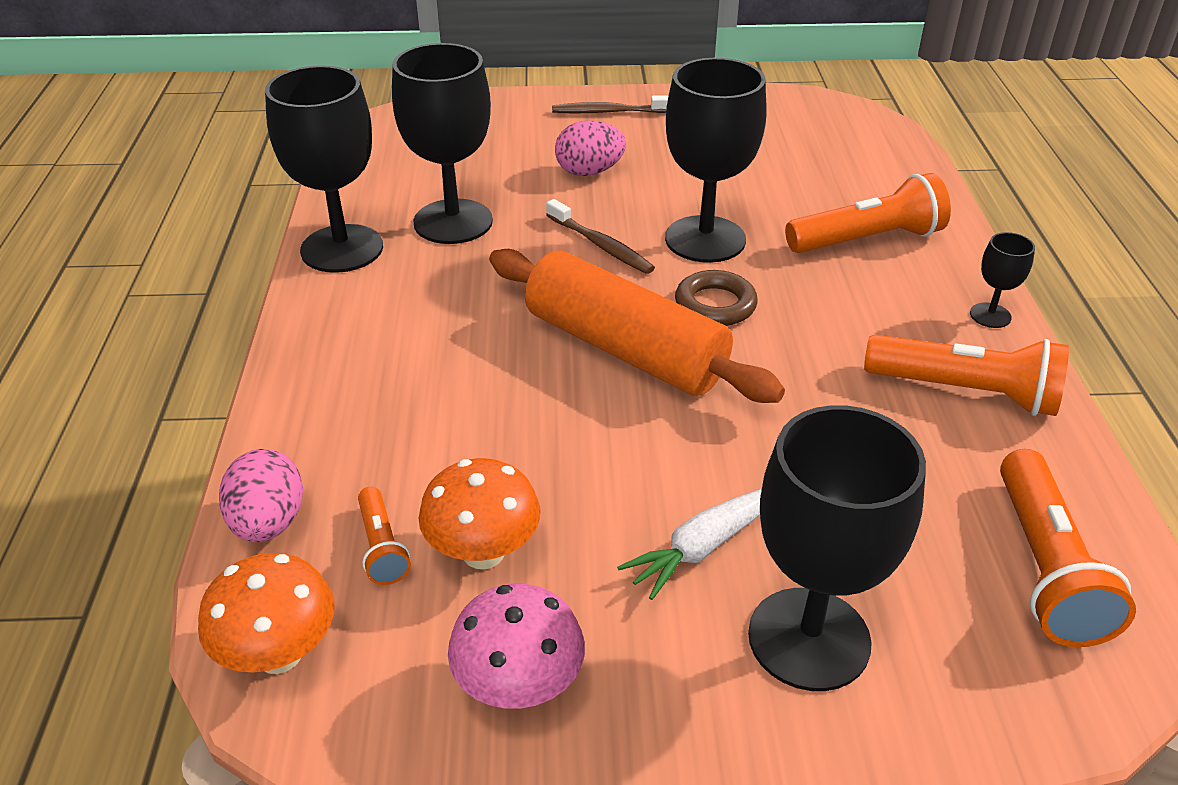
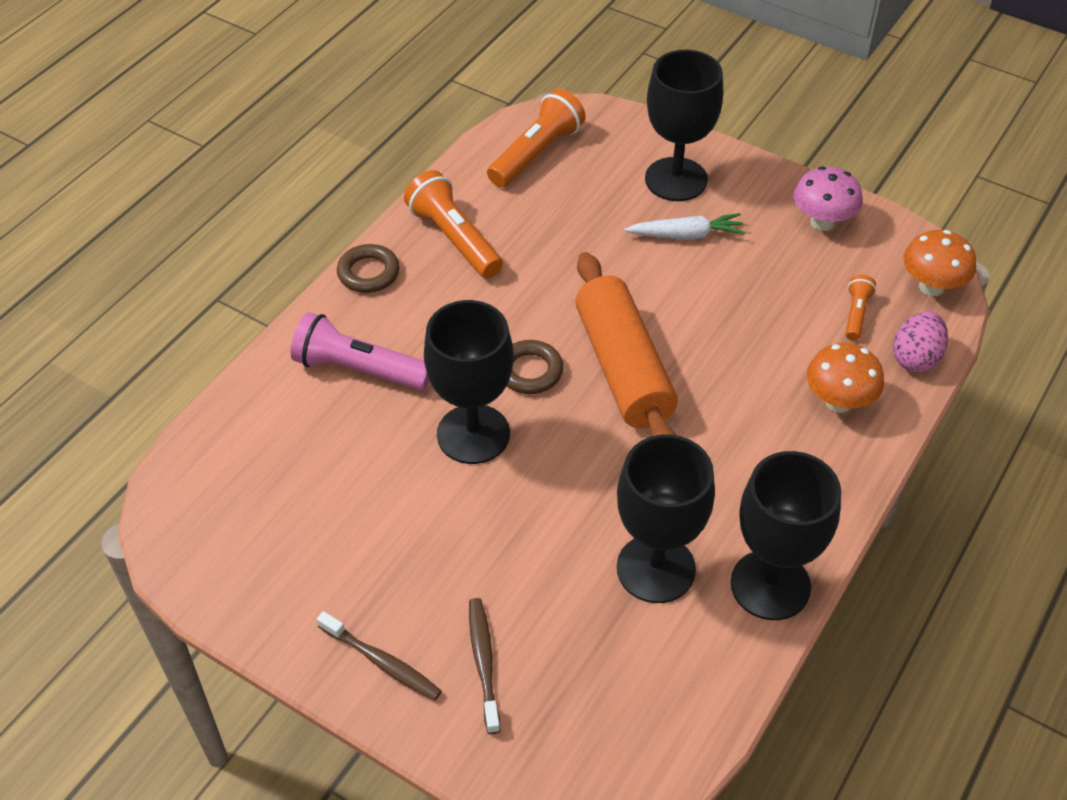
camera: 145 degrees left, 10 degrees up
orange mushroom [419,458,541,569] -> orange mushroom moved to [807,343,884,413]
brown toothbrush [546,199,655,274] -> brown toothbrush moved to [469,598,500,734]
pink egg [555,121,626,176] -> none
orange flashlight [785,173,951,253] -> pink flashlight [291,312,429,390]
black goblet [970,232,1035,328] -> brown ring [337,244,400,293]

